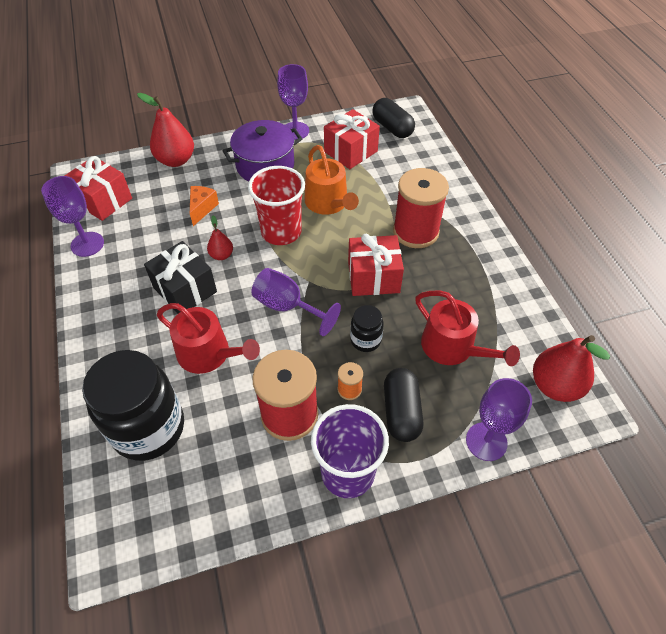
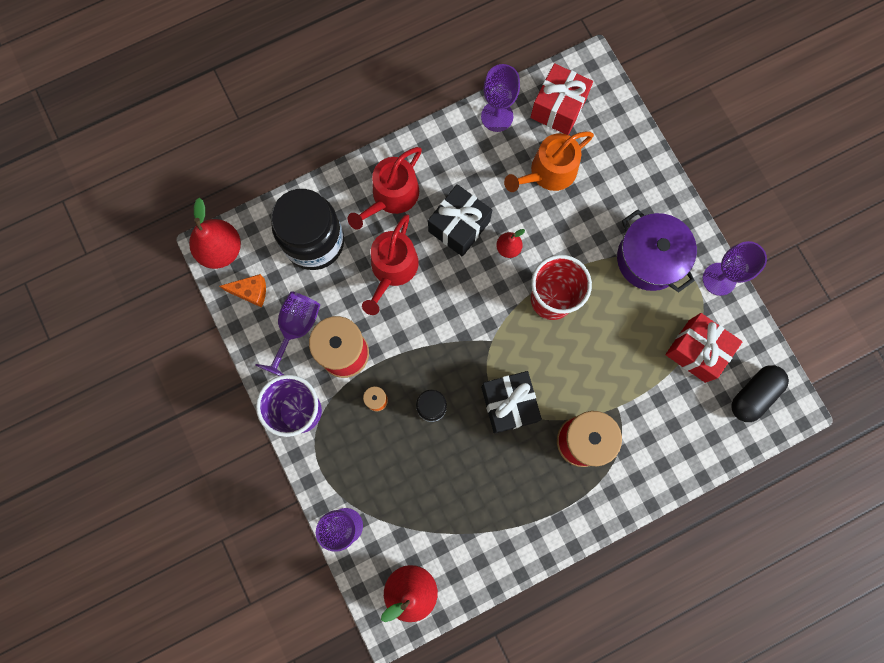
camera: 80 degrees right, 25 degrees up
red pear [137,93,194,167] -> red pear moved to [189,198,241,269]
orange cheese [190,186,219,226] -> orange cheese moved to [220,274,266,308]
purple goblet [251,268,341,336] -> purple goblet moved to [255,291,320,376]
orange watering can [304,145,359,215] -> orange watering can moved to [504,132,594,192]
red gift [348,234,404,296] -> black gift [481,371,542,434]
black capsule [384,368,423,442] -> none
red watering can [415,291,520,366] -> red watering can moved to [348,147,422,230]

